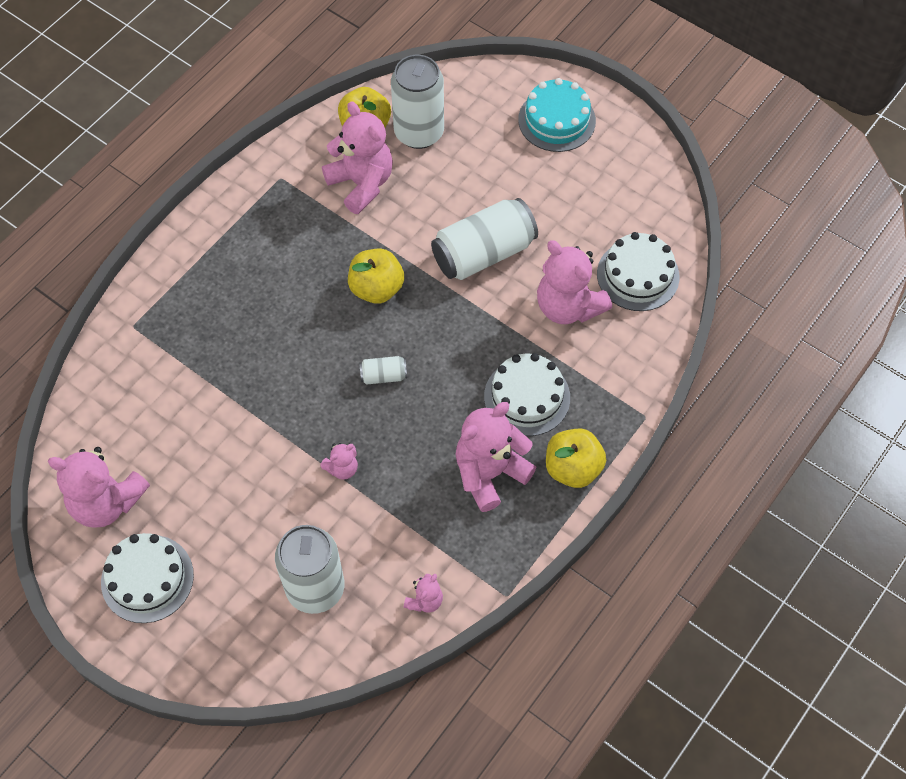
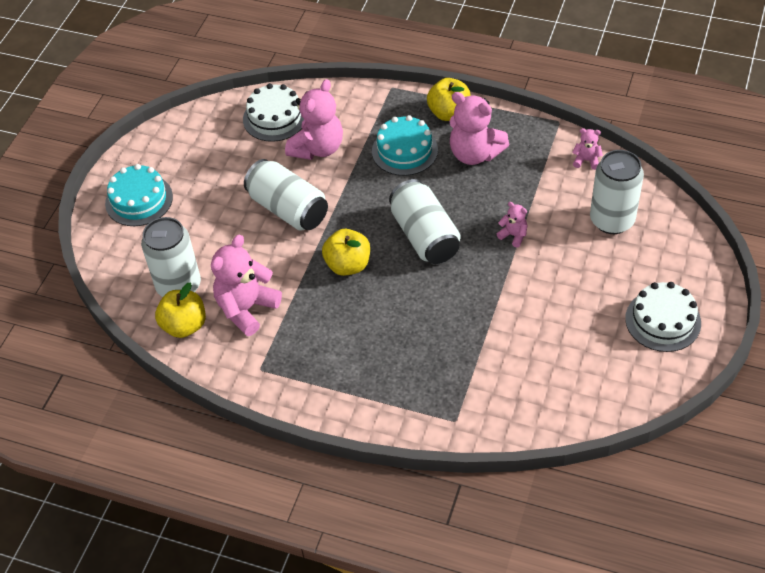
camera: 105 degrees left, 10 degrees down
pink teddy bear [48,447,150,528] -> none
white can [359,356,407,385] -> white can [389,179,460,264], size x2.22
white cake [484,353,570,436] -> turquoise cake [372,115,438,176]

